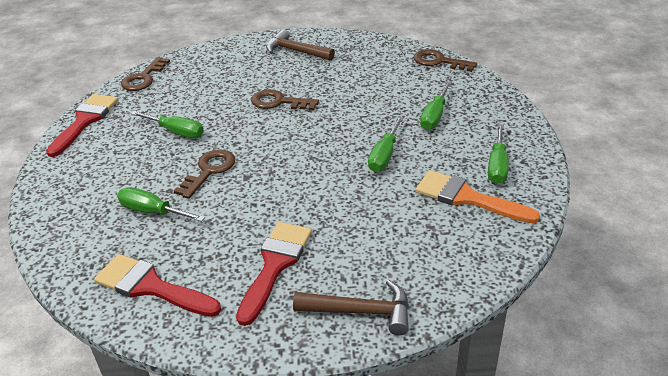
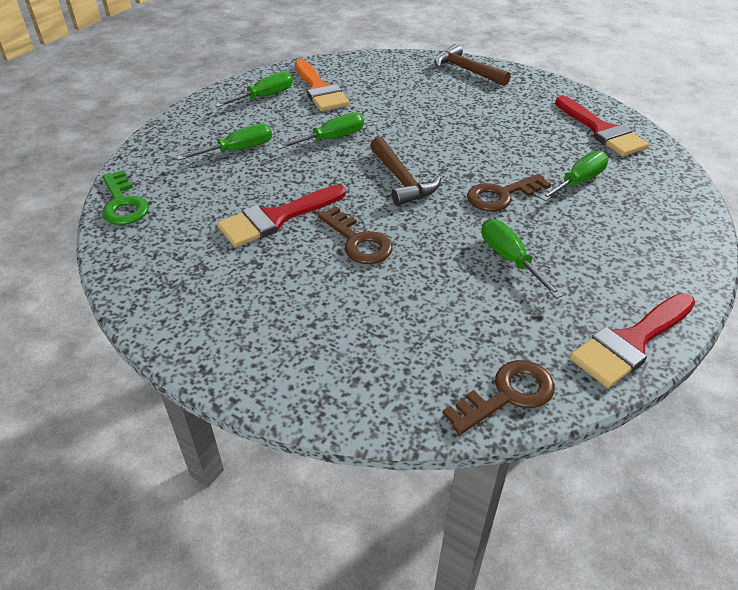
camera: 145 degrees left, 5 degrees up
green screwdriver [117,187,205,222] -> green screwdriver turned 105 degrees counterclockwise [540,150,609,201]
red brush [236,222,312,326] -> red brush moved to [217,185,346,247]
brown hammer [266,29,335,61] -> brown hammer moved to [370,137,441,206]
brown key [413,49,477,72] -> green key [102,170,149,225]

